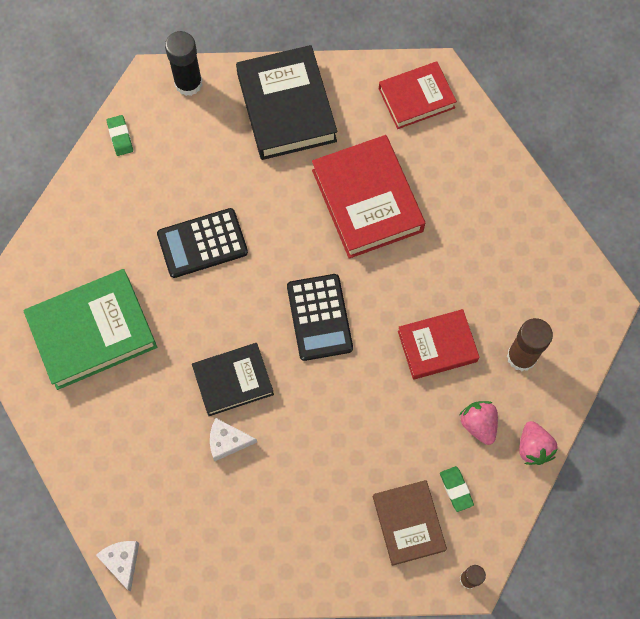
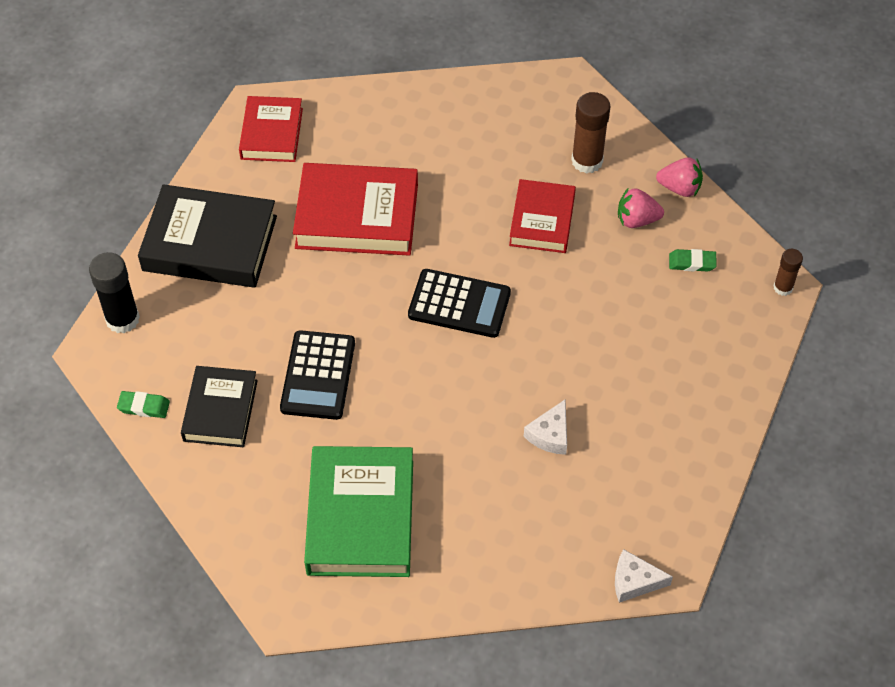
camera: 65 degrees left, 15 degrees down
black book [192,343,274,416] -> black book moved to [181,366,258,447]
brown book [373,480,447,566] -> none

